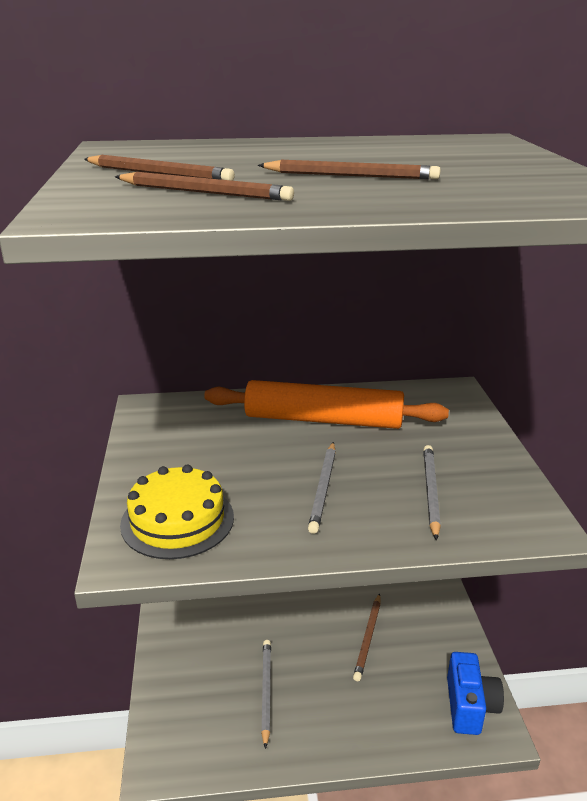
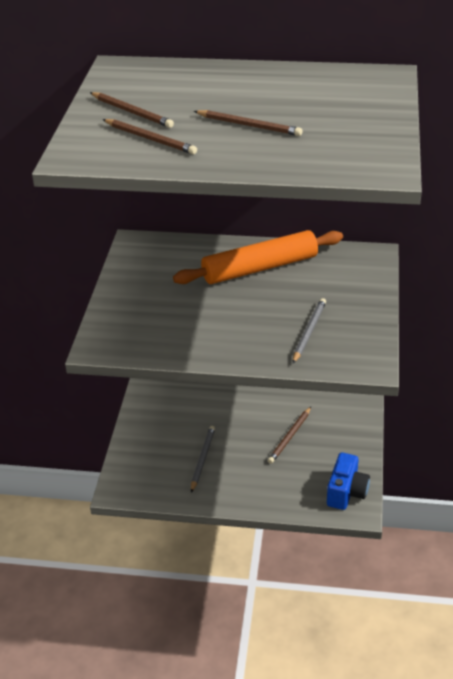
camera: 15 degrees right, 10 degrees up
yellow cake [120,464,234,559] -> none
orange rolling pin [204,380,449,429] -> orange rolling pin turned 45 degrees counterclockwise [173,230,343,284]
grey pencil [308,442,336,534] -> none

